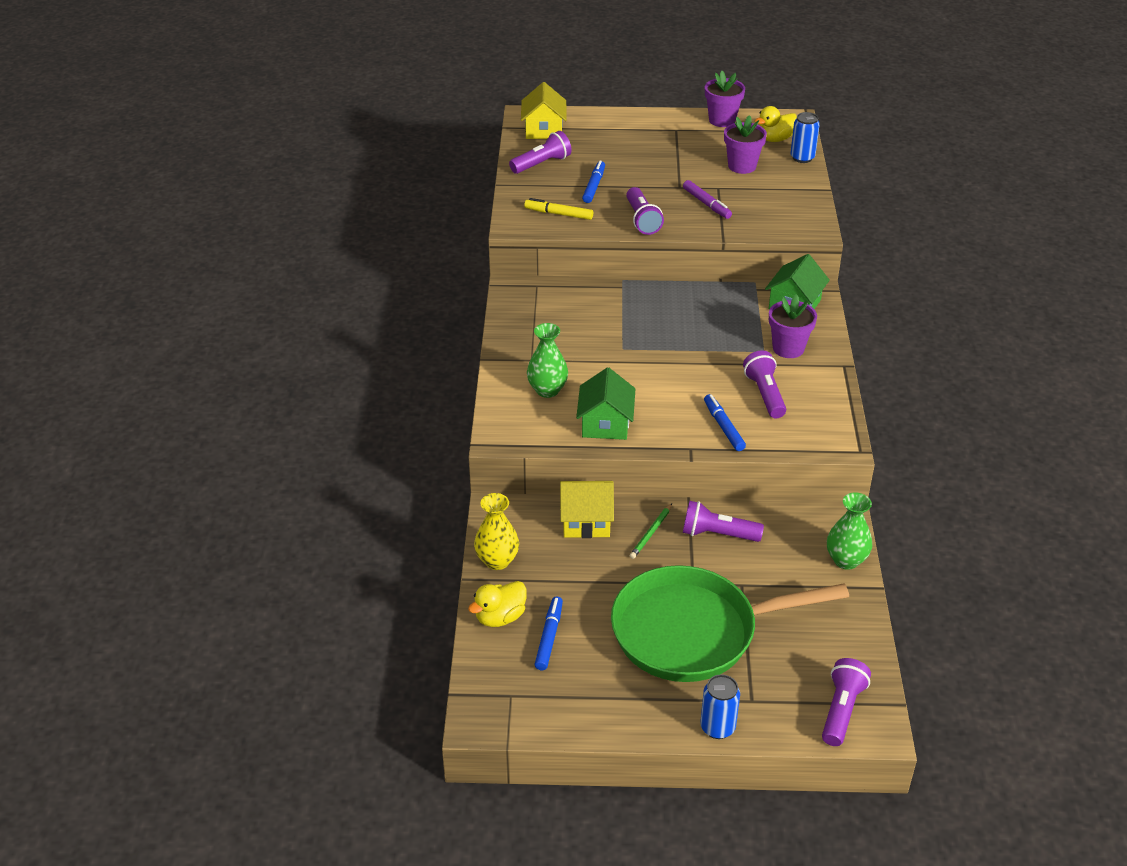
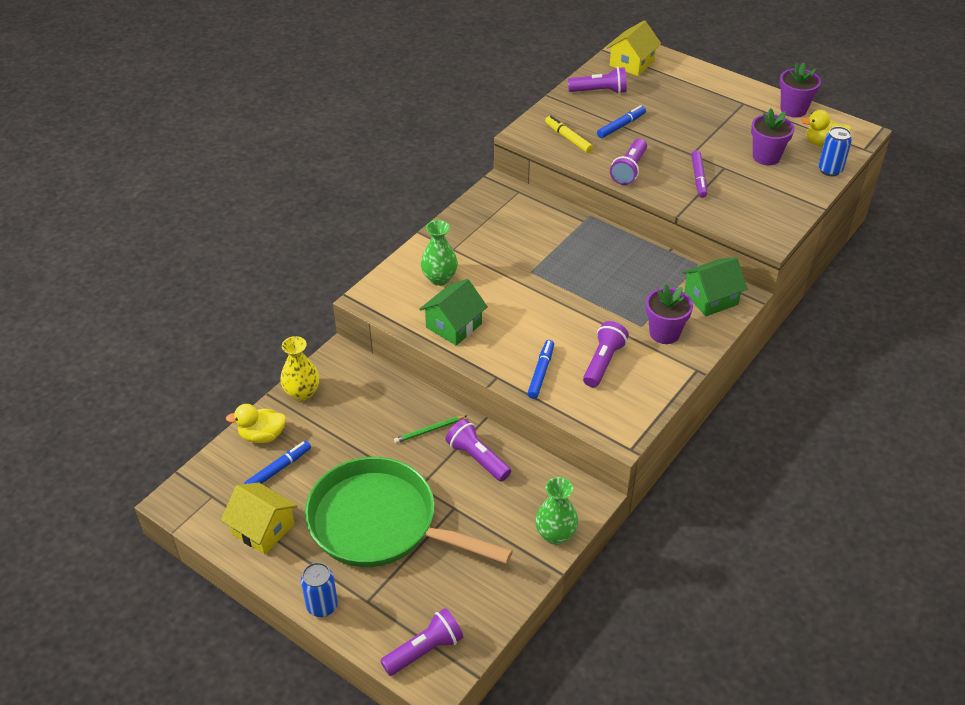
camera: 35 degrees right, 5 degrees up
yellow house [560,481,614,538] -> yellow house moved to [221,482,297,555]

